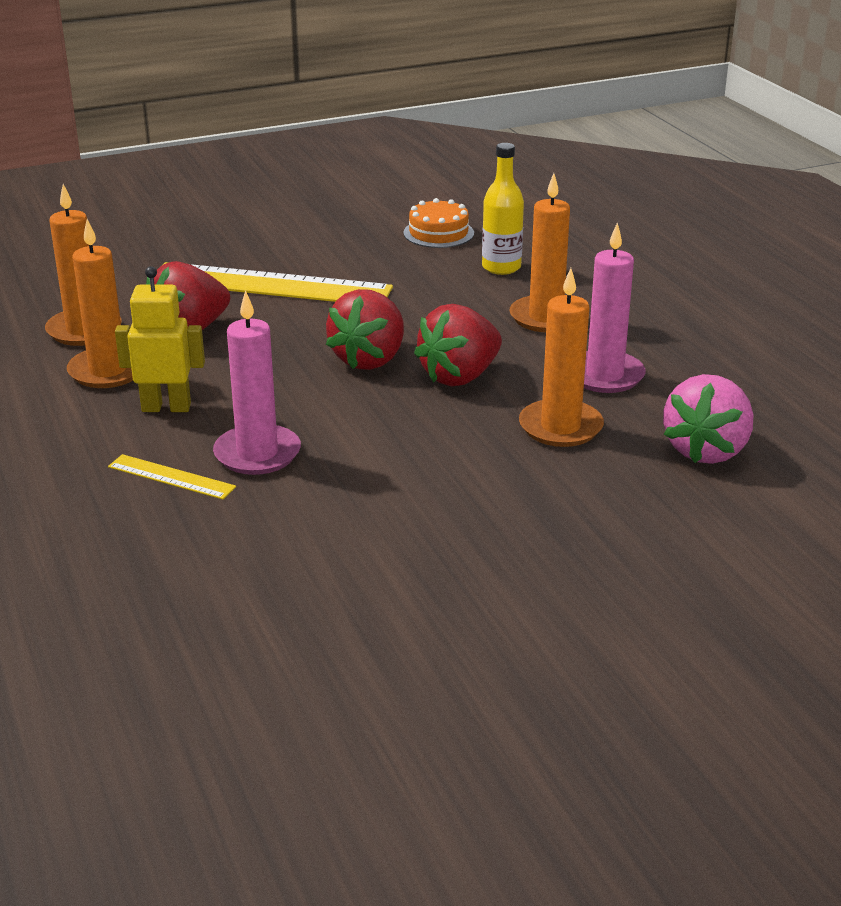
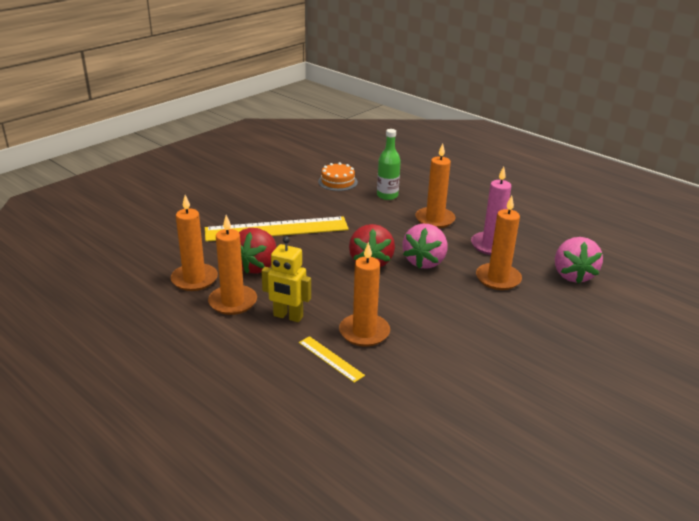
camera: 25 degrees left, 0 degrees up
yellow ruler [108,454,236,499] -> yellow ruler turned 45 degrees clockwise [299,336,365,383]
yellow robot [115,266,205,412] -> yellow robot turned 135 degrees counterclockwise [261,236,311,322]
pink candle [213,290,301,475] -> orange candle [339,242,390,346]
red strawberry [414,304,502,386] -> pink strawberry [403,224,447,269]
yellow bottle [482,143,524,275] -> green bottle [377,129,401,200]

